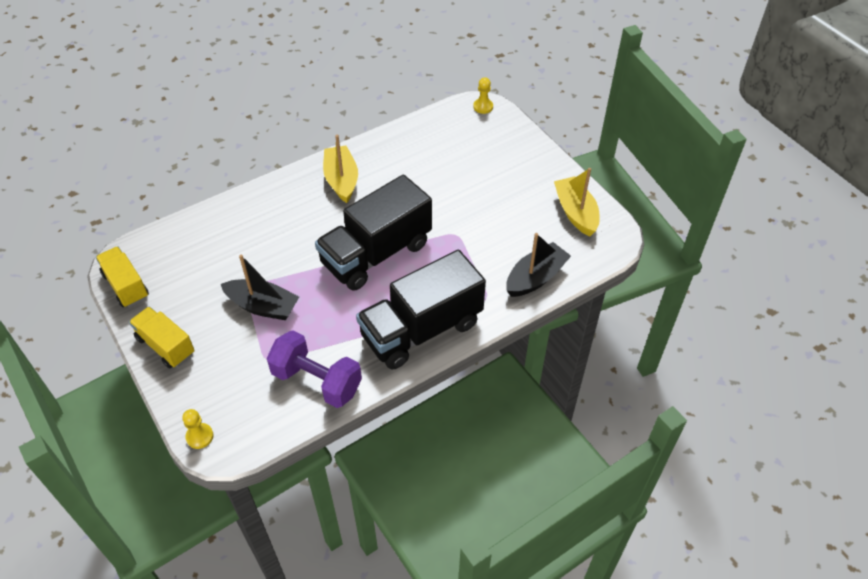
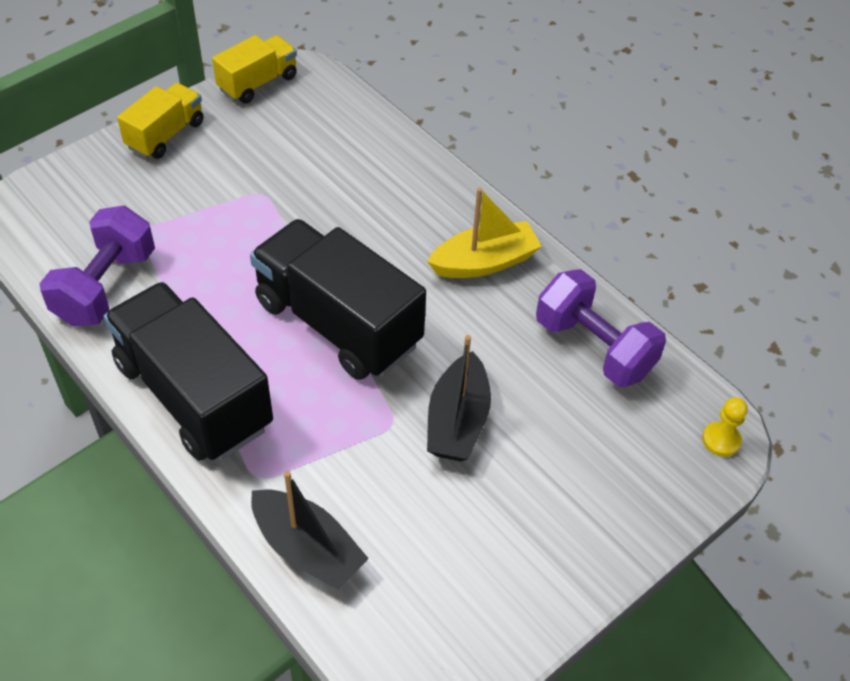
camera: 80 degrees right, 0 degrees up
yellow pawn [182,409,213,449] -> none
black boat [221,254,299,320] -> black boat moved to [427,335,491,461]
yellow boat [554,168,600,237] -> none
none -> purple dumbbell [536,269,666,387]

